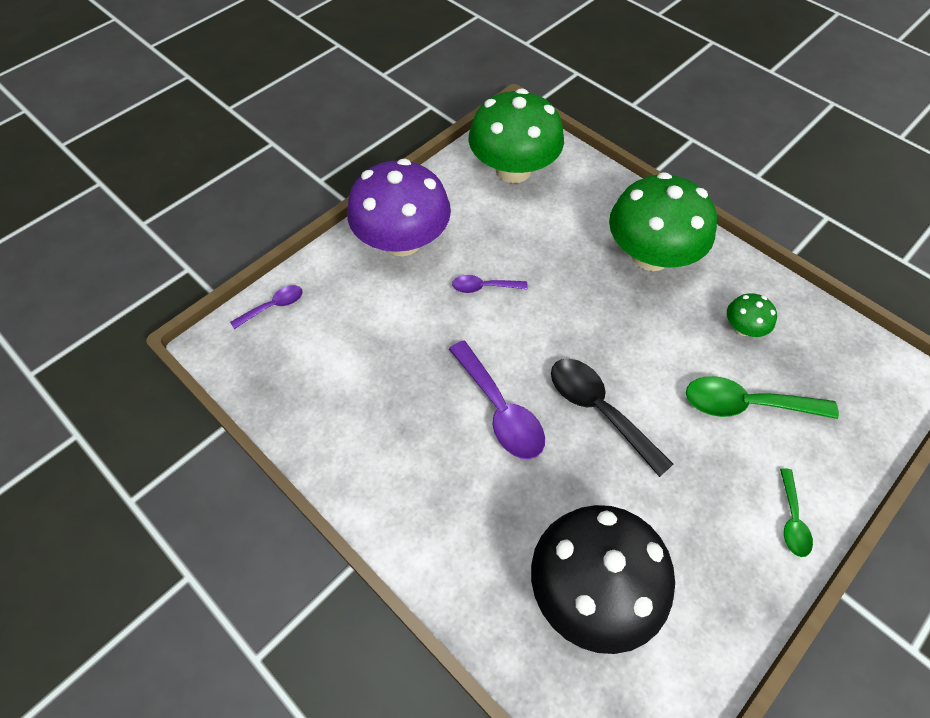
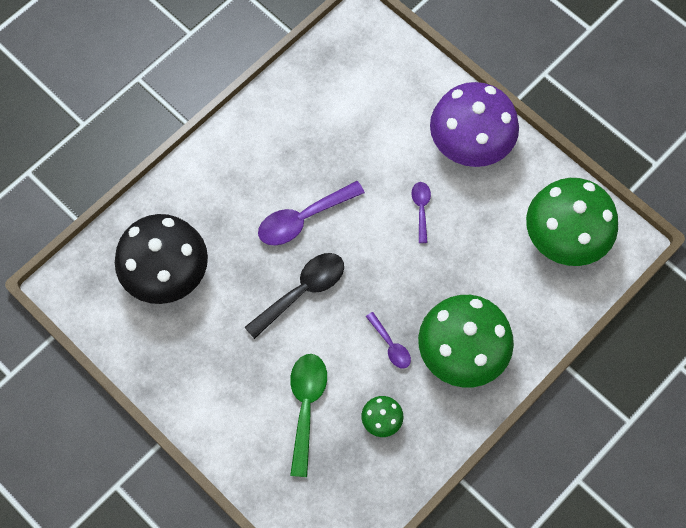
camera: 90 degrees right, 10 degrees up
purple spoon [230,285,303,329] -> purple spoon moved to [366,312,411,368]
green spoon [780,468,813,557] -> none

